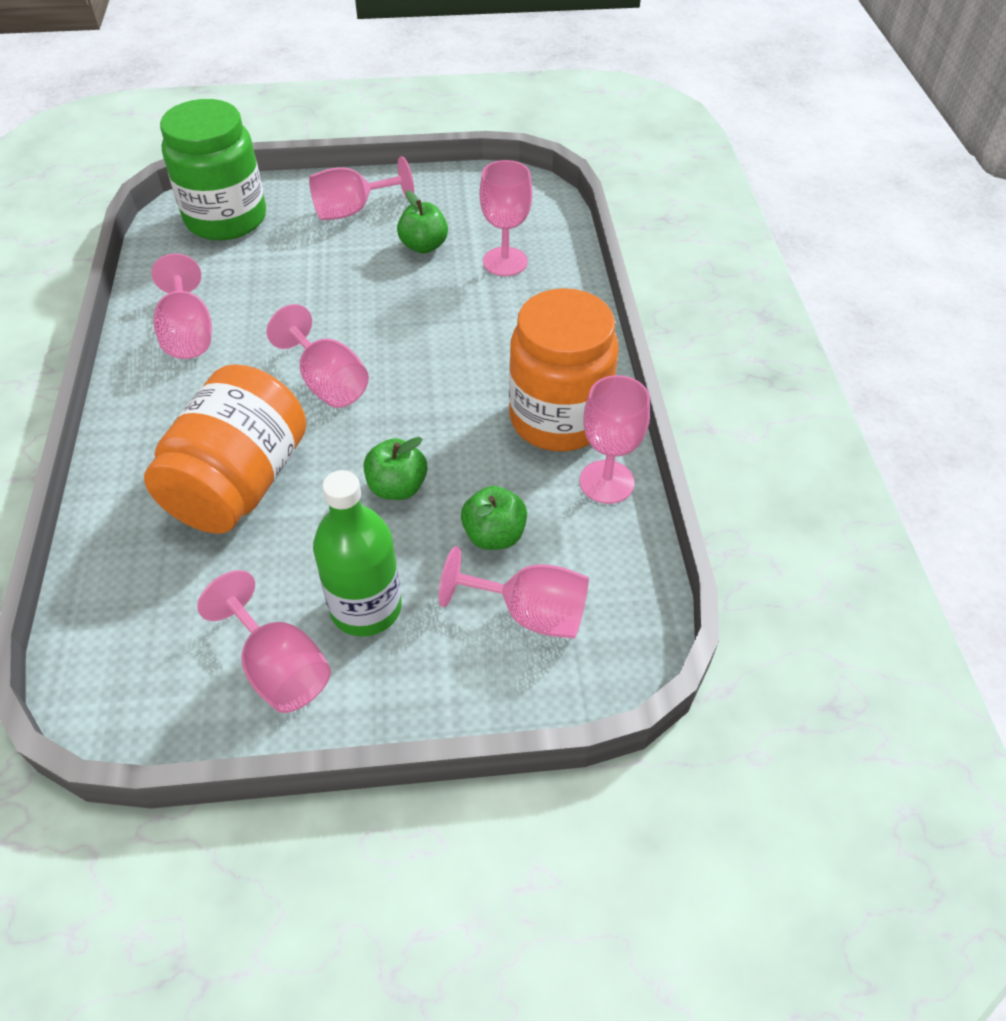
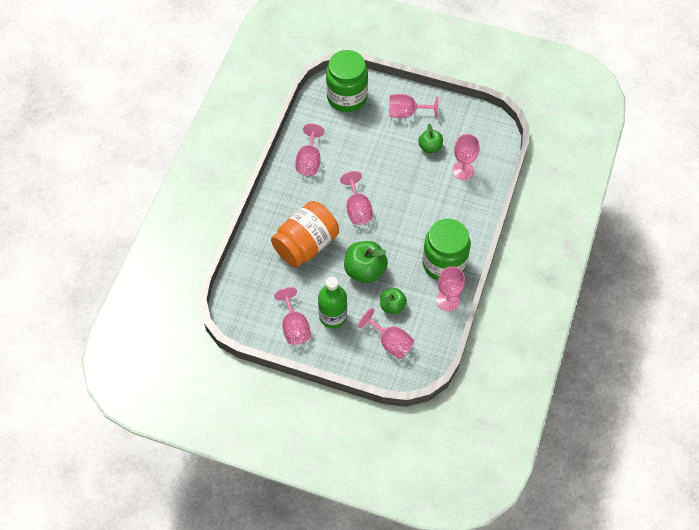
camera: 25 degrees right, 10 degrees up
green apple [364,437,427,500] -> green apple [344,241,388,283], size x1.65
orange jar [509,288,619,451] -> green jar [422,219,471,281]

